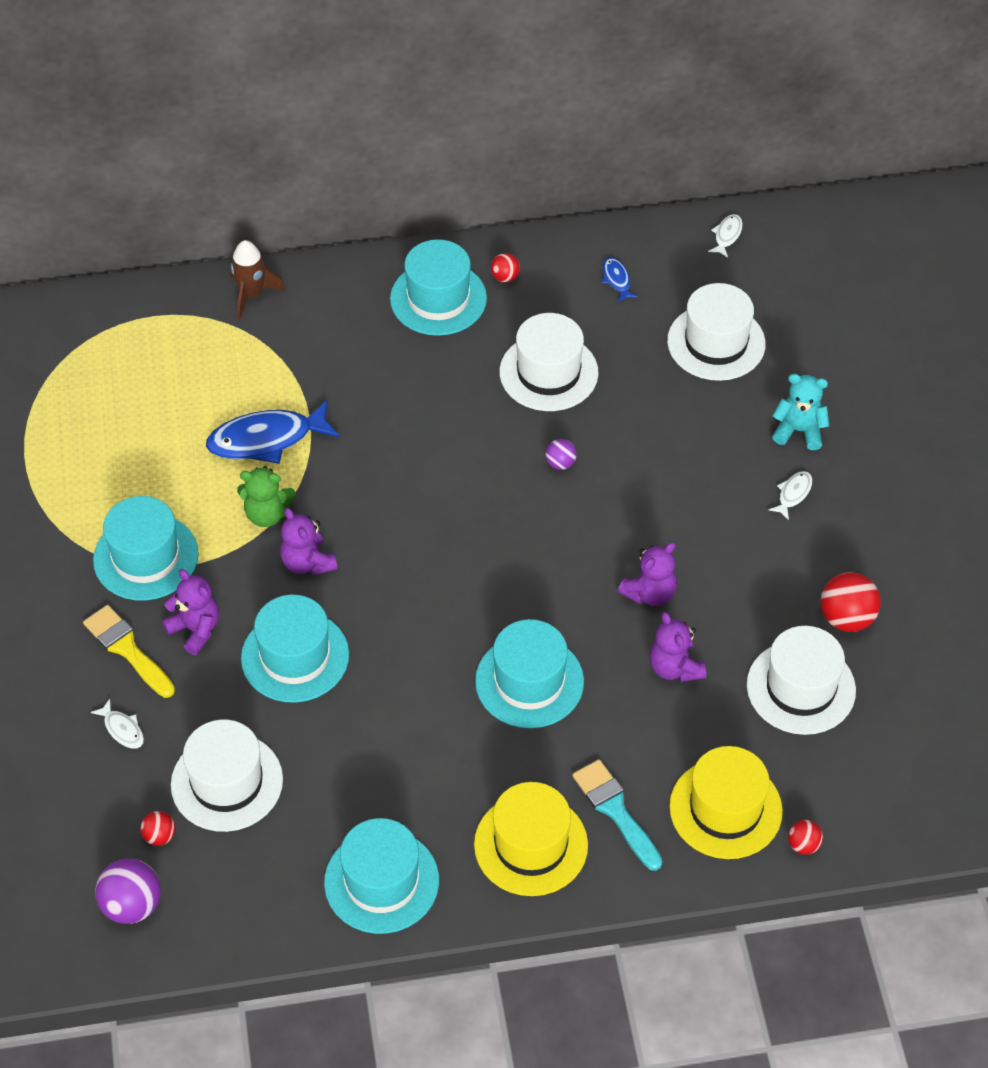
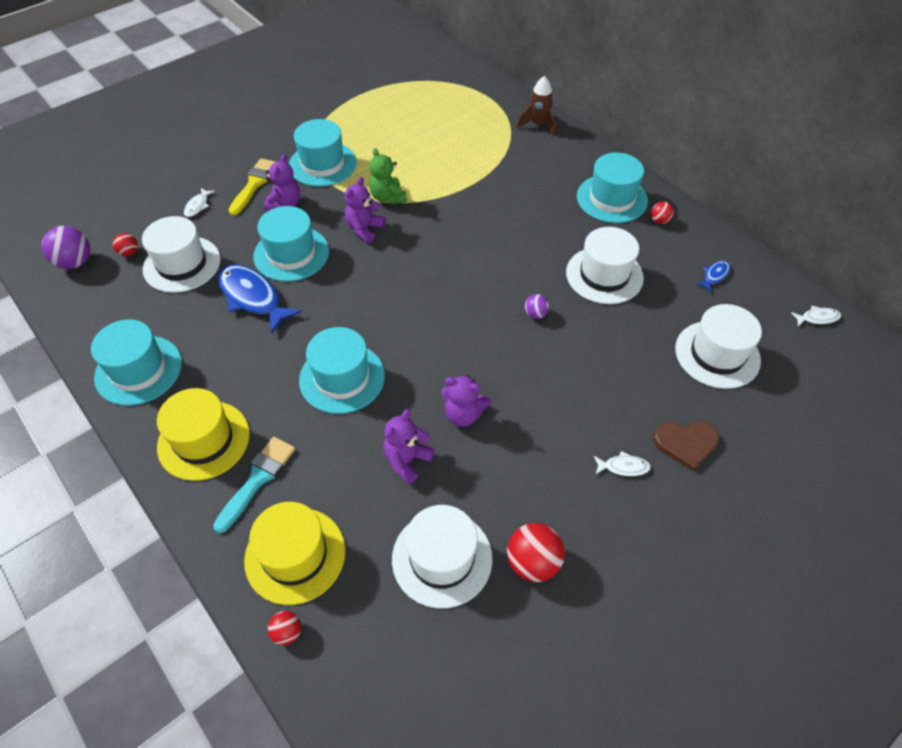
camera: 60 degrees right, 0 degrees up
blue fish [206,399,340,464] -> blue fish moved to [218,265,302,333]
turquoise teddy bear [772,374,830,450] -> brown heart [653,421,719,471]

